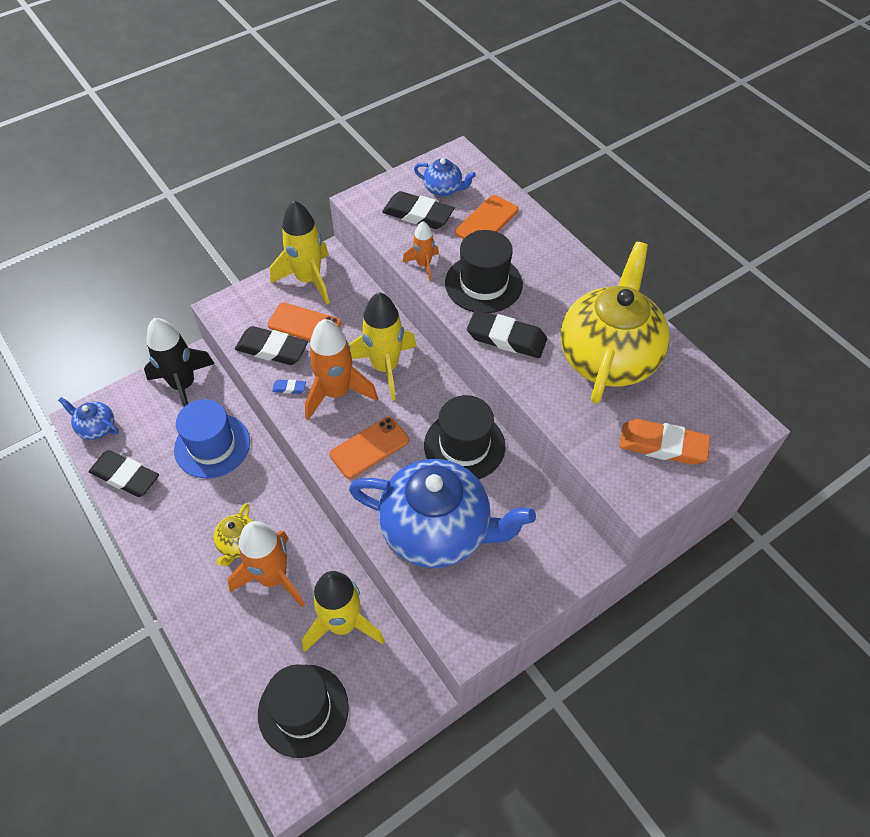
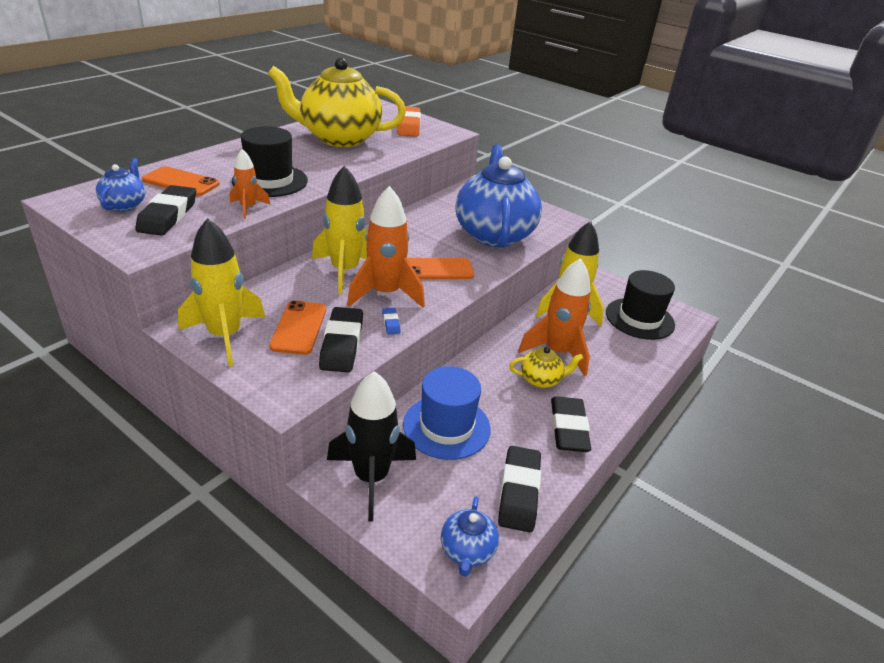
camera: 110 degrees left, 20 degrees down
orange phone [330,417,409,479] -> orange phone turned 45 degrees counterclockwise [407,258,474,279]
black hat [424,395,505,479] -> none
black eraser [467,310,547,358] -> black eraser moved to [551,396,591,452]

